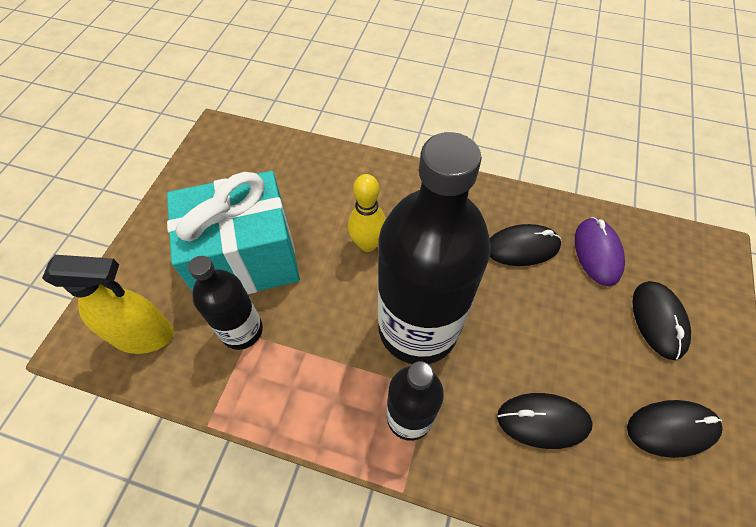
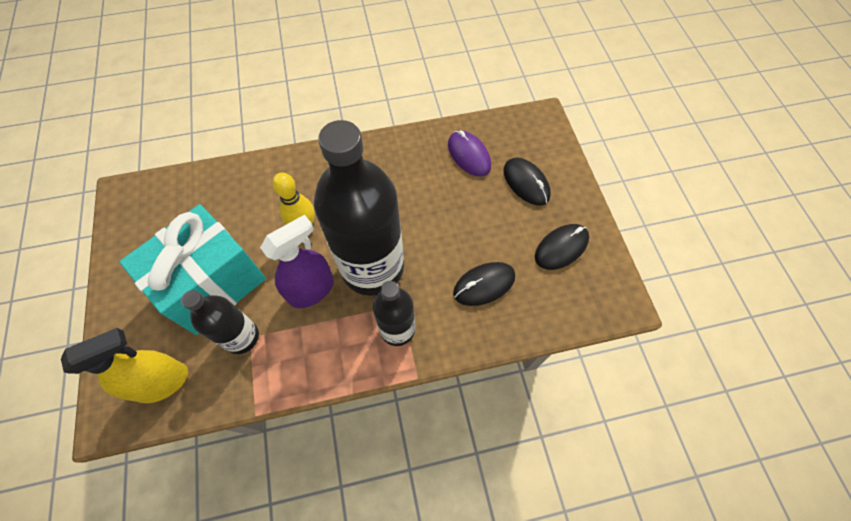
camera: 30 degrees left, 5 degrees up
black mouse [490,224,561,266] -> none
none -> purple spray bottle [260,215,334,308]

